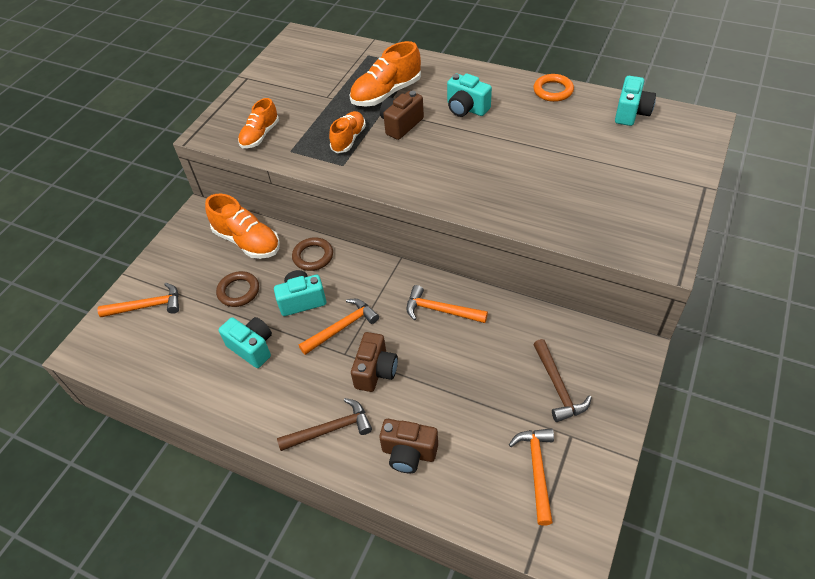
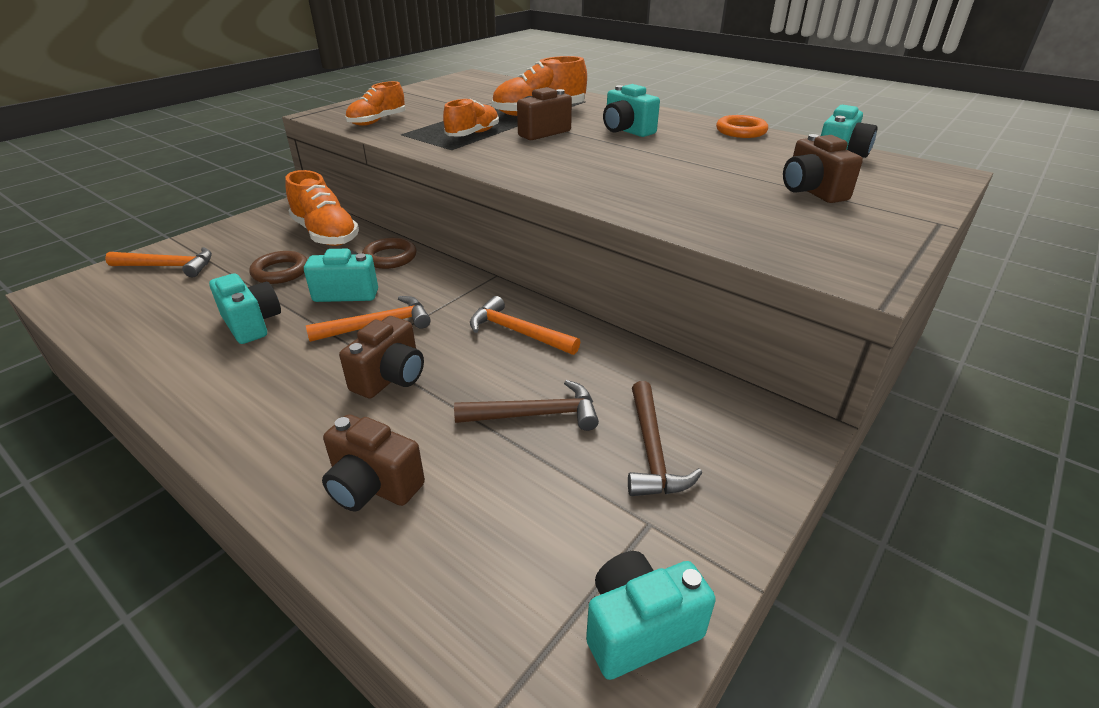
camera: 10 degrees right, 15 degrees down
brown hammer [277,398,372,451] -> brown hammer moved to [454,380,599,431]
orange hammer [509,428,554,525] -> none
none -> turquoise camera [586,551,716,680]
none -> brown camera [783,134,863,203]

